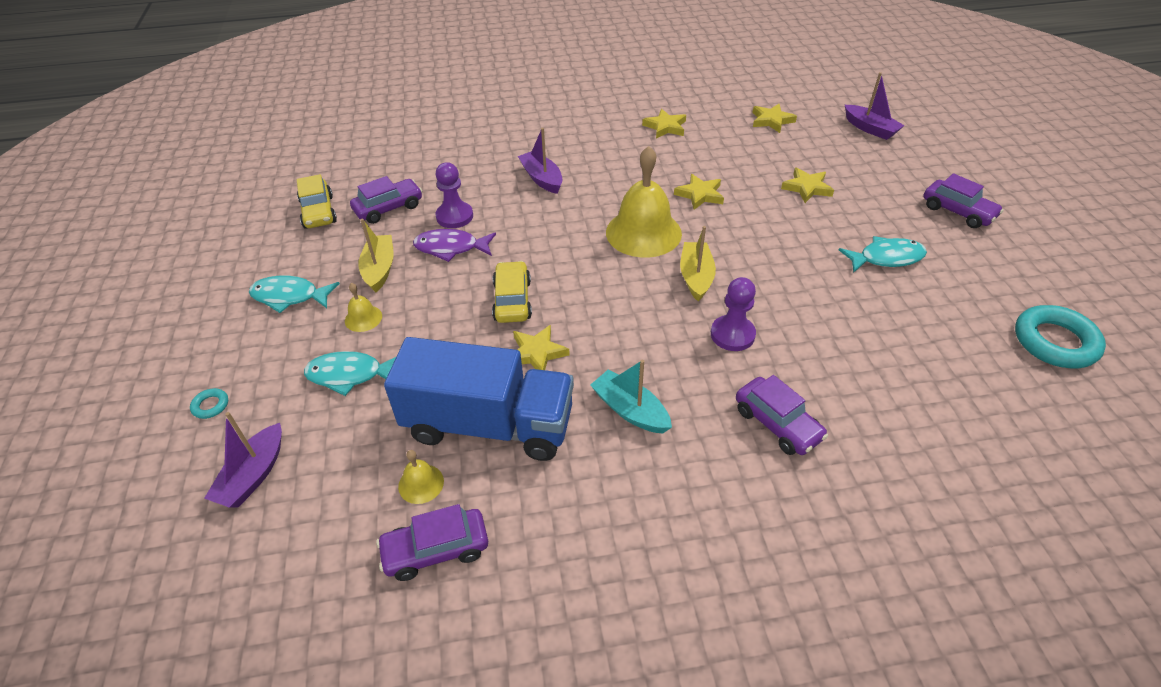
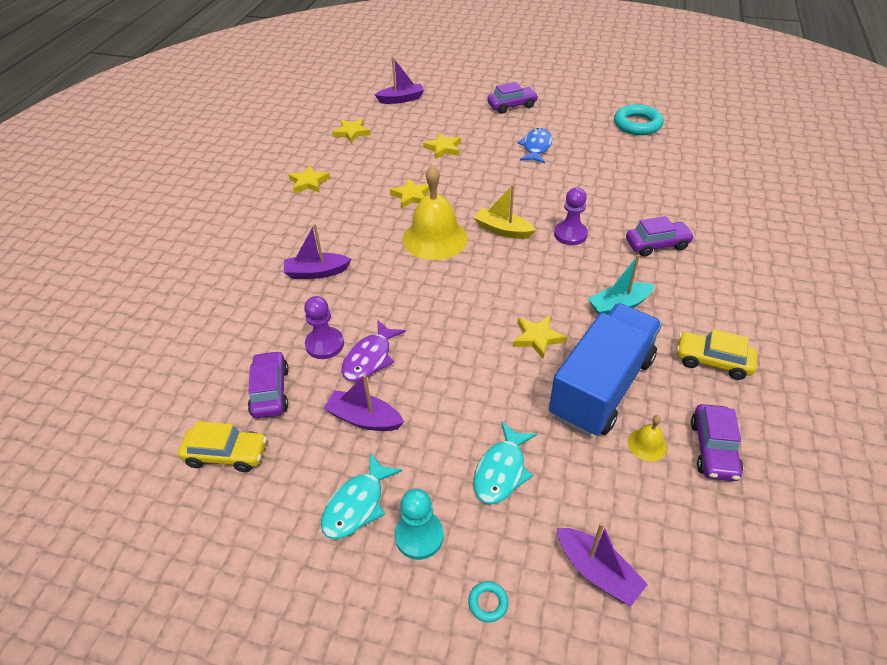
camera: 65 degrees left, 0 degrees up
yellow bell [345,283,382,332] -> none
yellow boat [358,219,394,293] -> purple boat [323,374,404,431]
yellow car [492,261,532,323] -> yellow car moved to [676,329,758,380]
turquoise fish [839,236,927,273] -> blue fish [517,128,552,164]
none -> turquoise pawn [395,488,444,560]

